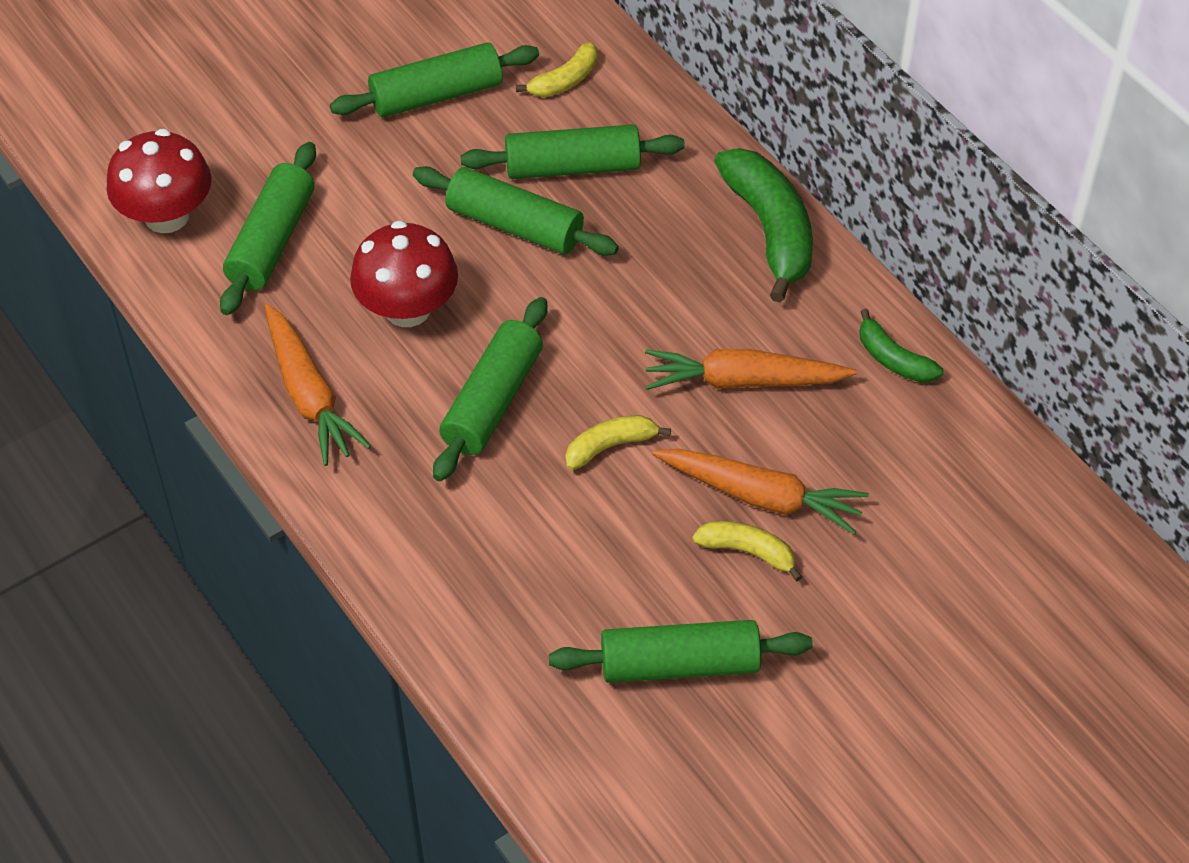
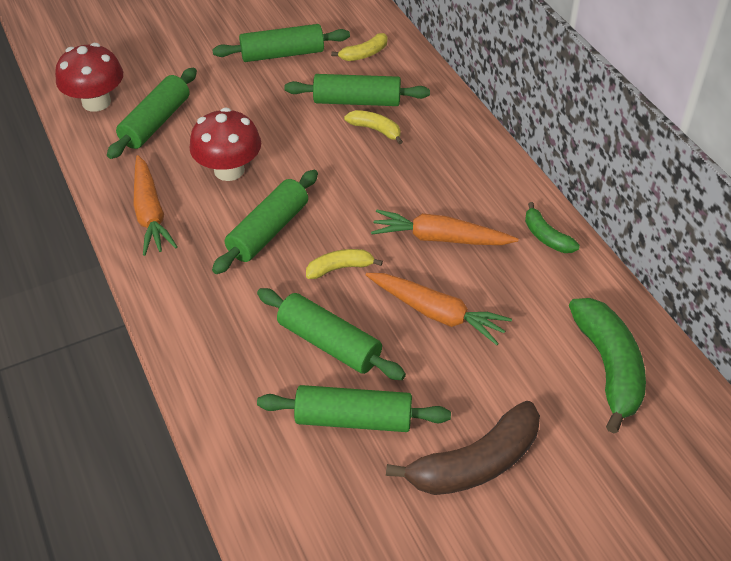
camera: 10 degrees right, 5 degrees down
green rolling pin [413,166,619,256] -> green rolling pin moved to [257,288,406,380]
yellow banana [692,521,803,581] -> yellow banana moved to [344,110,403,144]
green banana [714,148,813,302] -> green banana moved to [569,298,646,433]
none -> brown banana [386,401,540,495]

